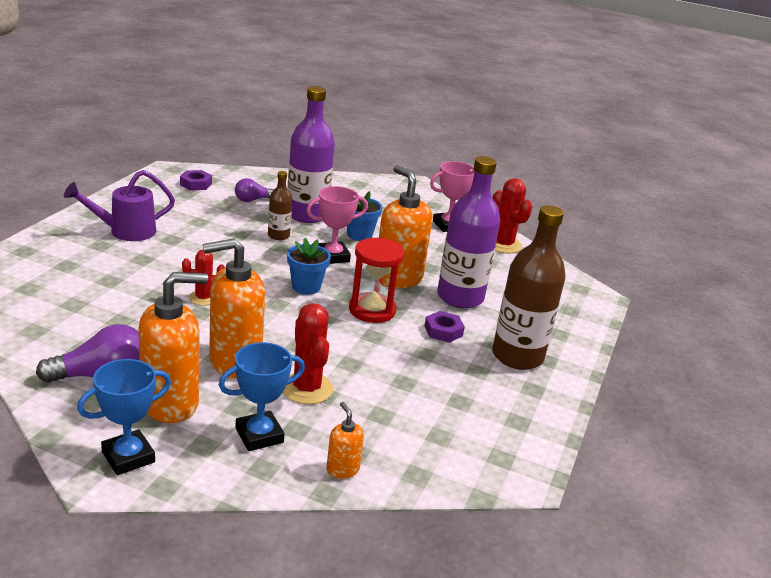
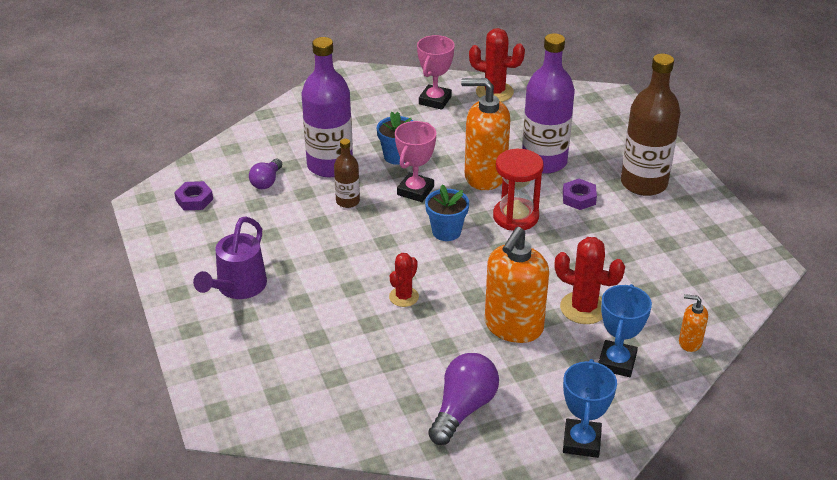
camera: 40 degrees left, 10 degrees up
orange soap dispenser [138,272,208,423] -> none

